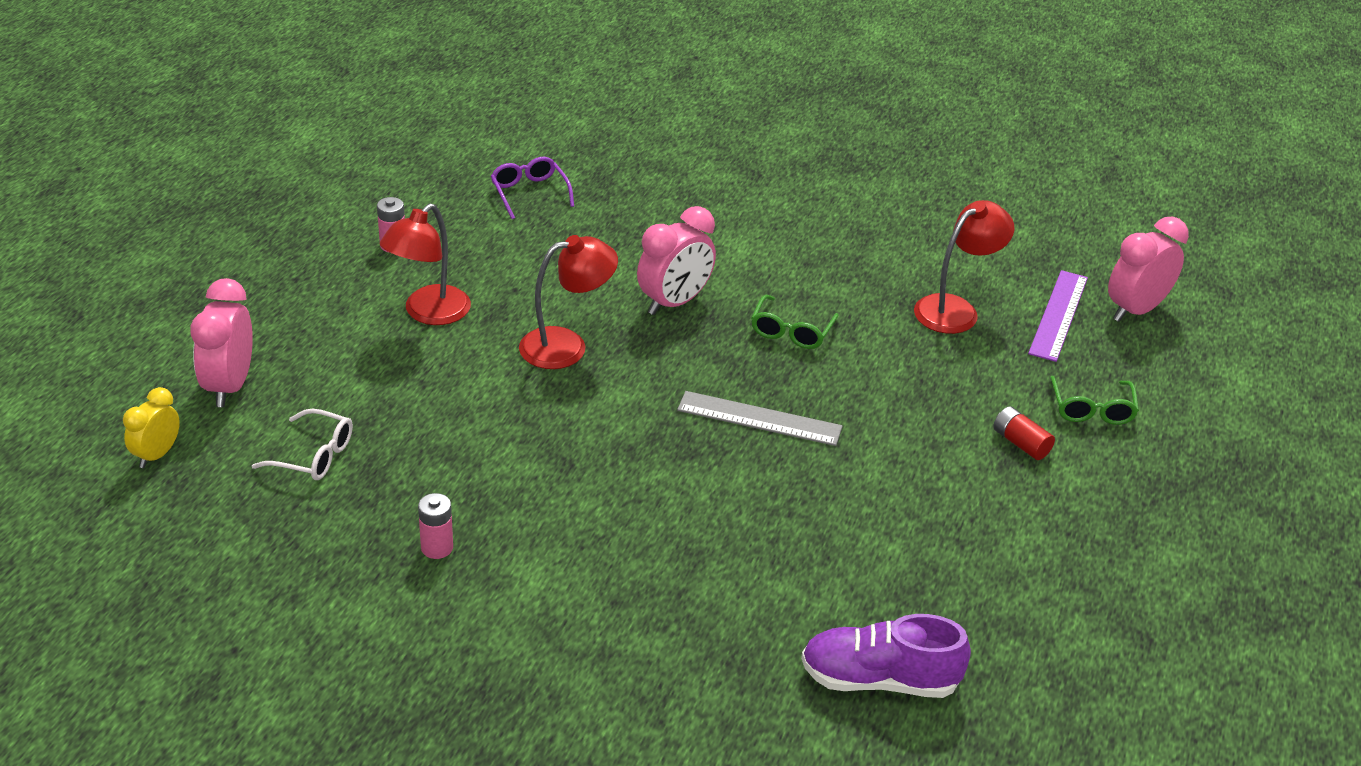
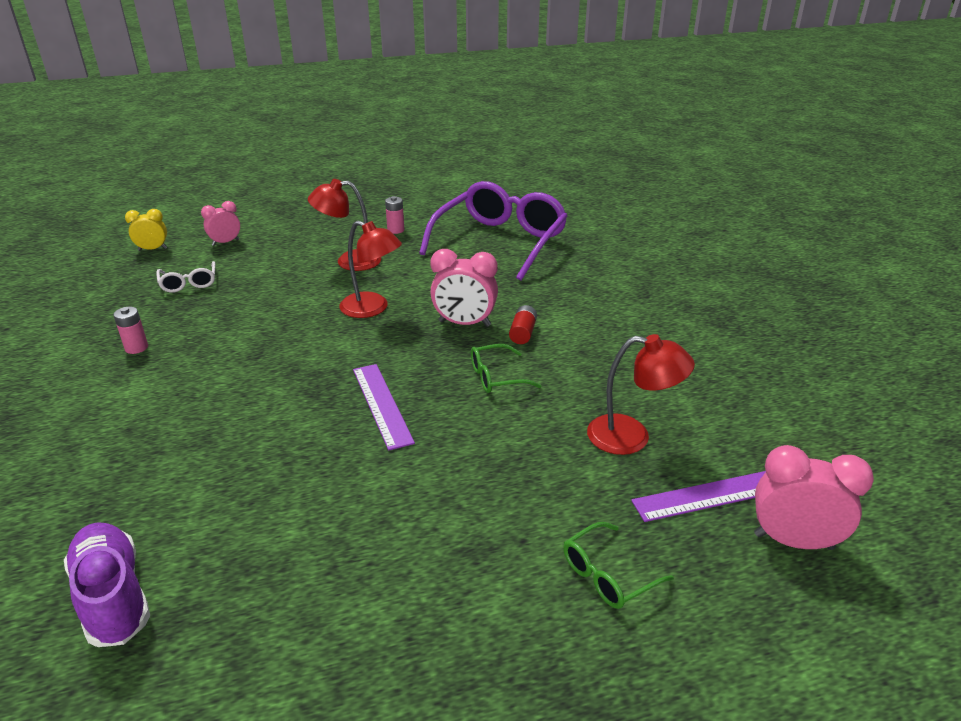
camera: 55 degrees right, 5 degrees down
pink clock [190,278,253,407] -> pink clock [201,201,240,246], size x0.63
purple glasses [491,157,574,219] -> purple glasses [419,181,568,281], size x2.39
grey ruler [677,391,843,446] -> purple ruler [353,364,415,450]
red battery [994,406,1055,460] -> red battery moved to [509,305,537,344]

